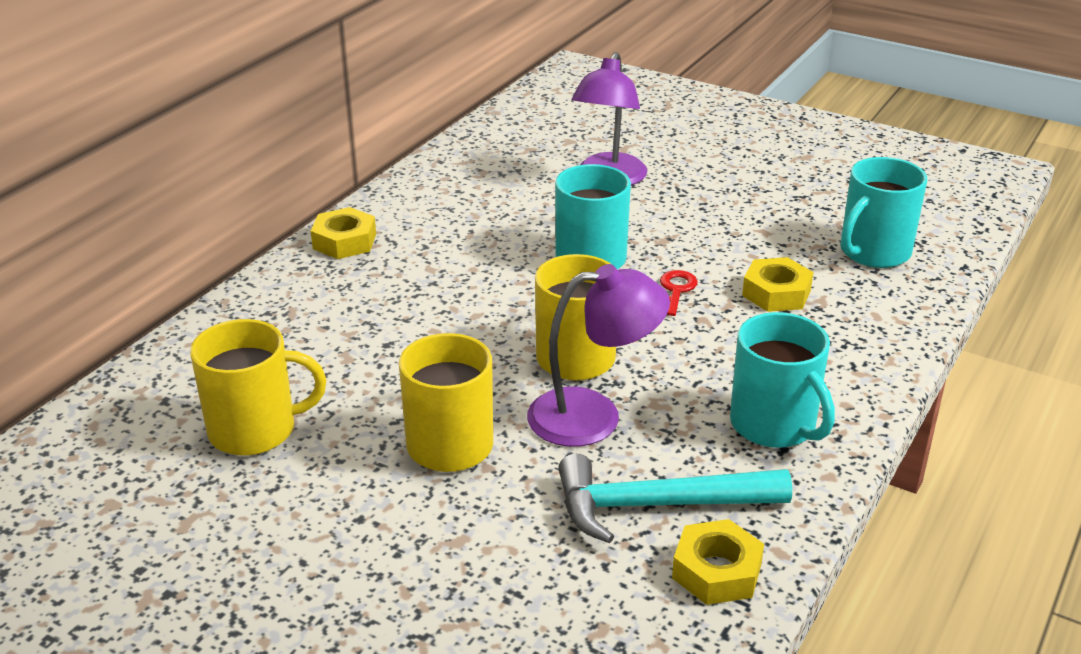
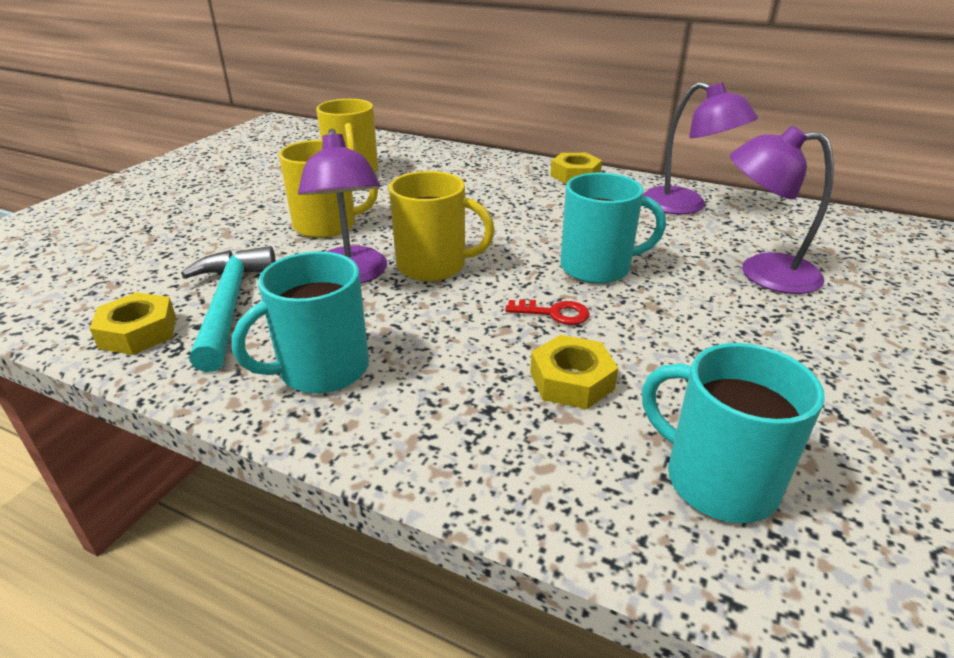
camera: 85 degrees right, 0 degrees up
none -> purple lamp [643,81,758,214]

